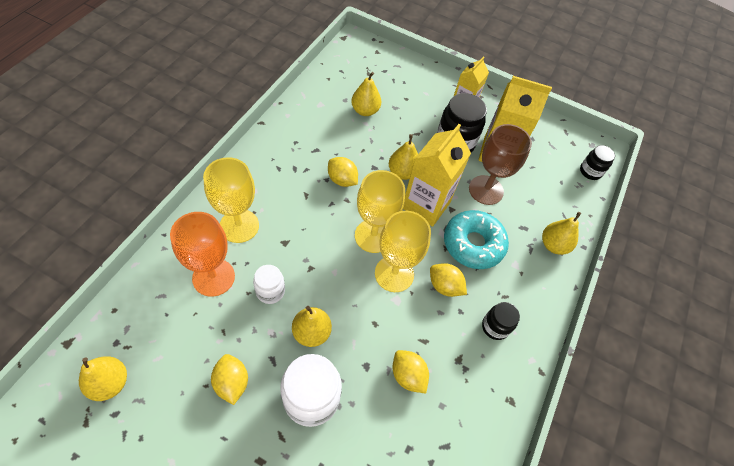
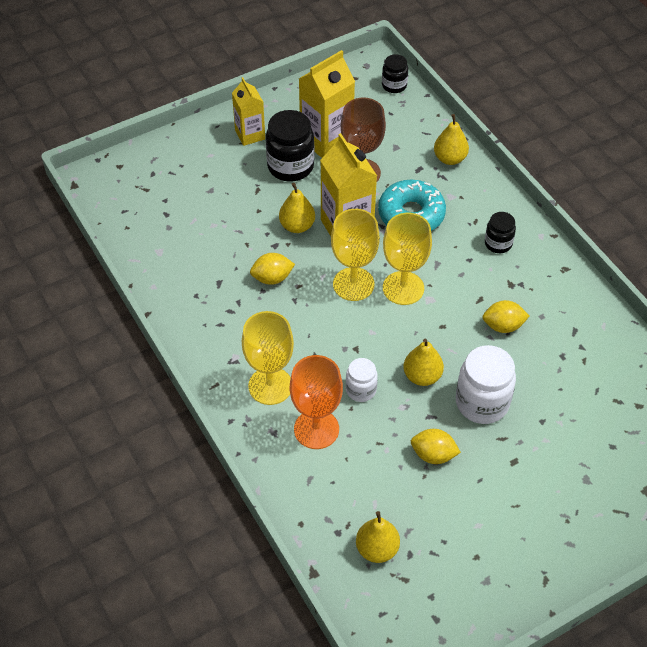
camera: 50 degrees left, 5 degrees down
yellow pear [351,72,381,116] -> none
yellow lemon [430,263,467,297] -> none

